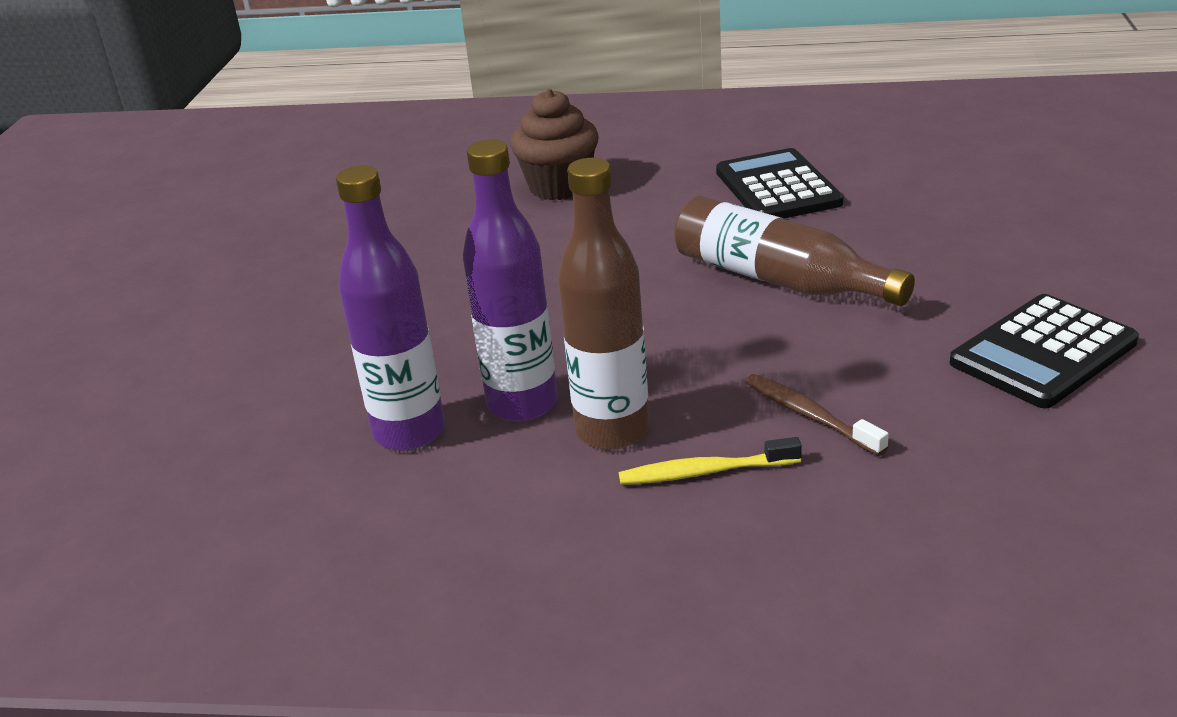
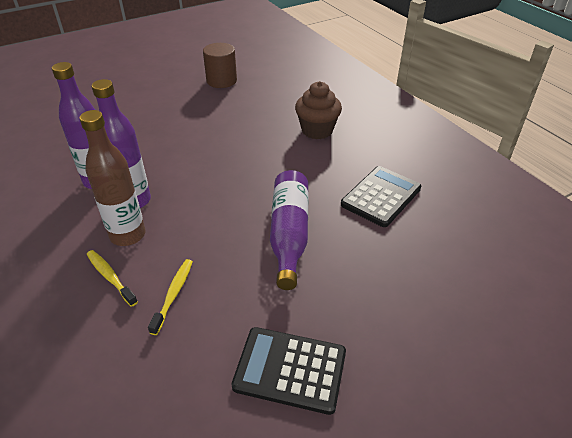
camera: 50 degrees right, 10 degrees up
brown bottle [674,196,915,306] -> purple bottle [270,170,308,290]
brown toothbrush [745,374,889,456] -> yellow toothbrush [148,259,193,335]
none -> brown cylinder [203,43,237,88]

